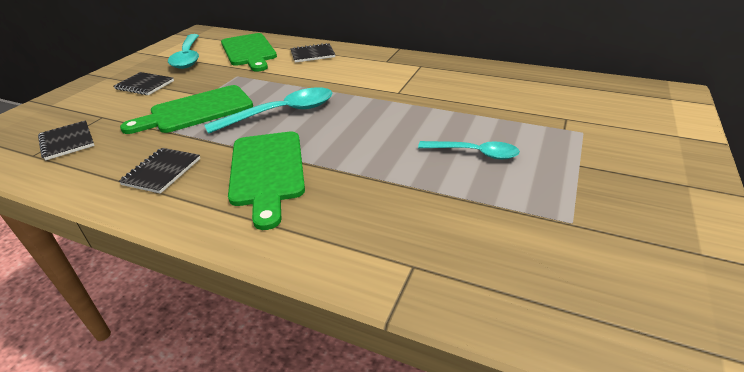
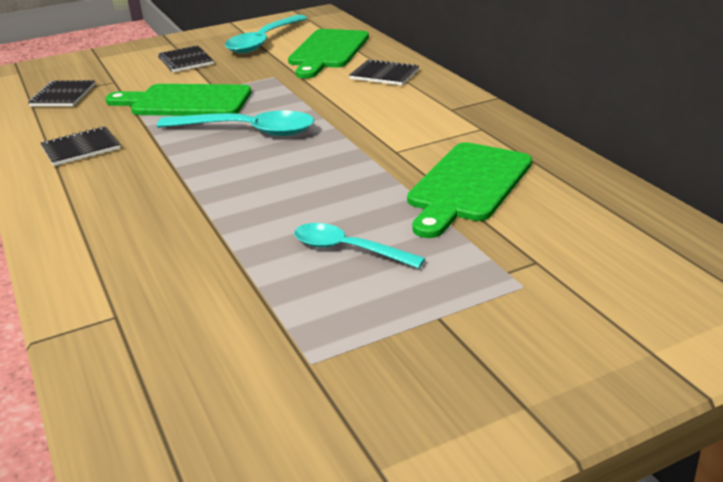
camera: 40 degrees right, 5 degrees down
green cutting board [228,132,305,230] -> green cutting board moved to [407,142,532,238]
turquoise spoon [418,141,520,160] -> turquoise spoon turned 150 degrees clockwise [294,223,425,268]

